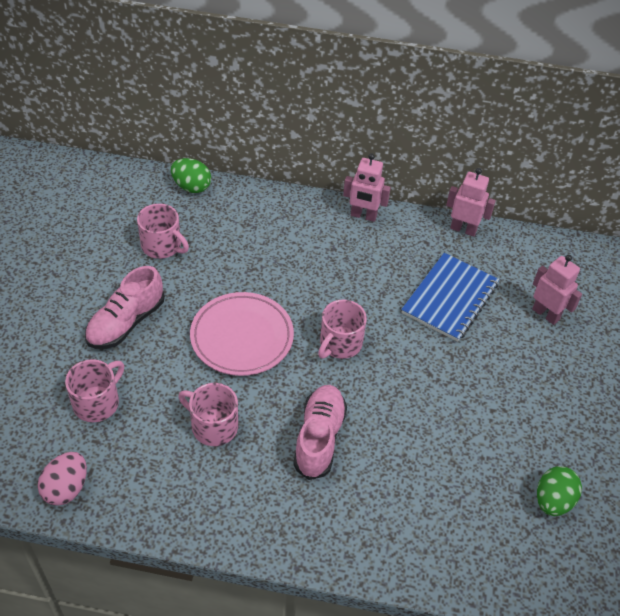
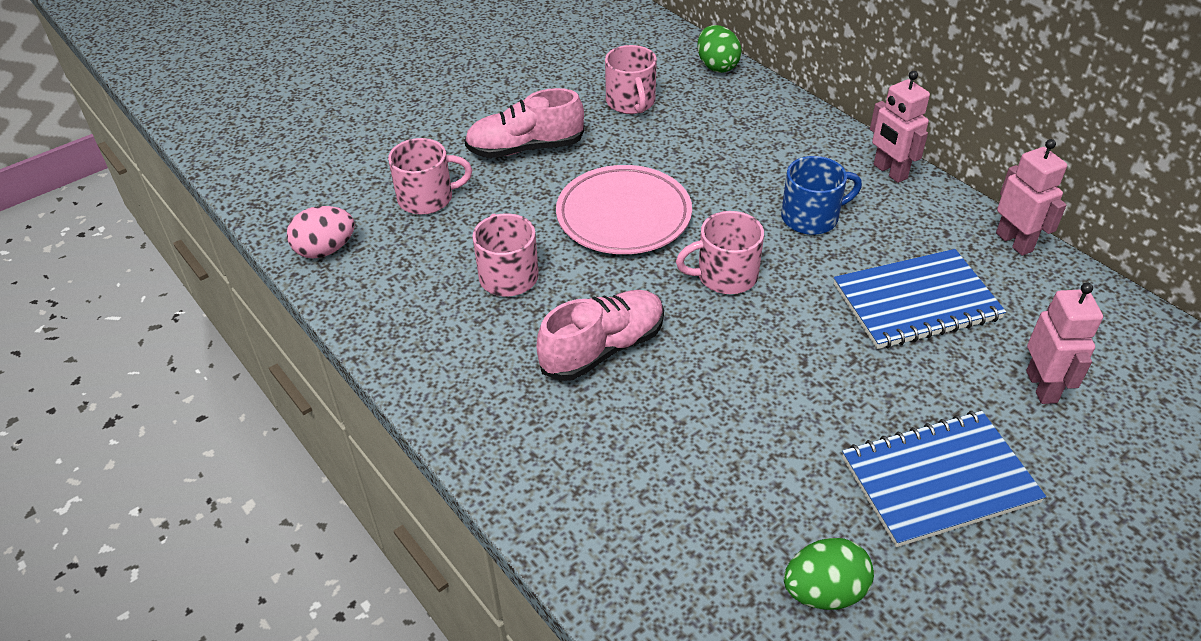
camera: 45 degrees right, 5 degrees down
none -> blue mug [781,156,862,235]
none -> blue notebook [842,411,1046,547]

